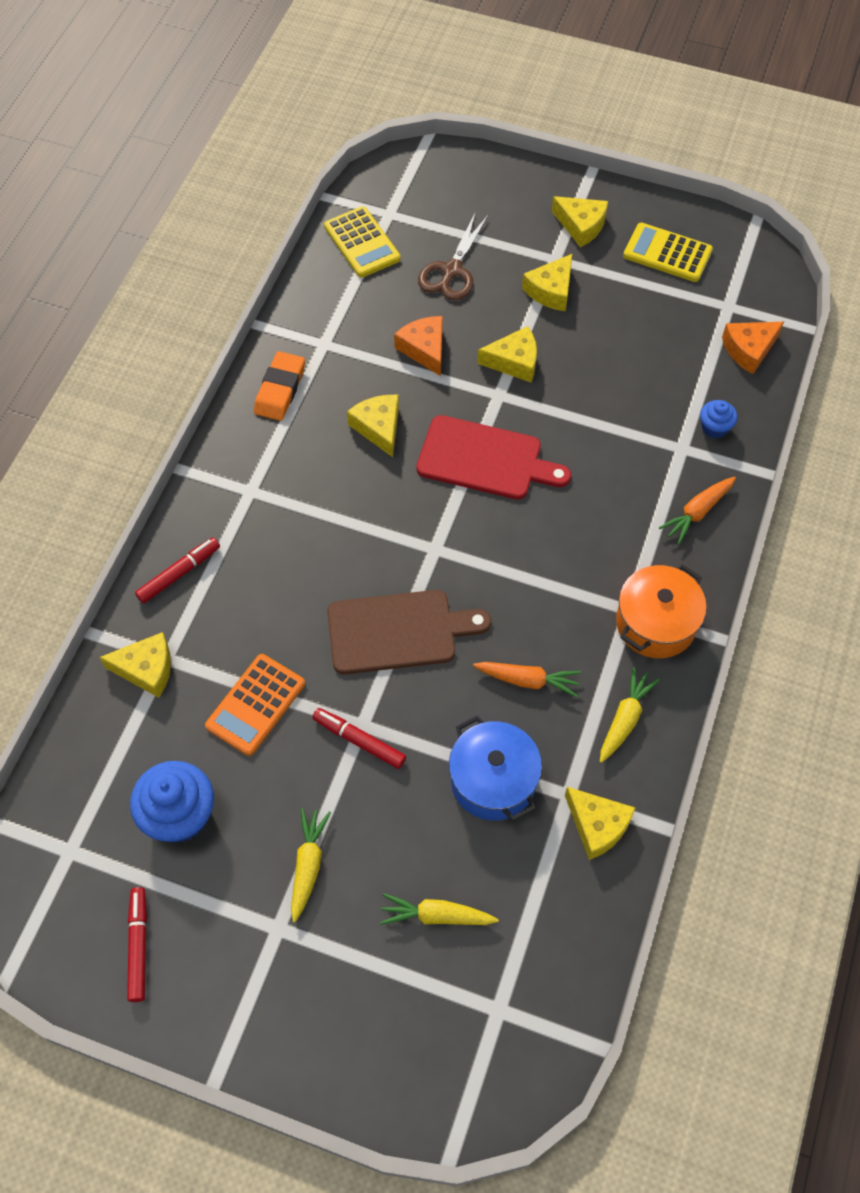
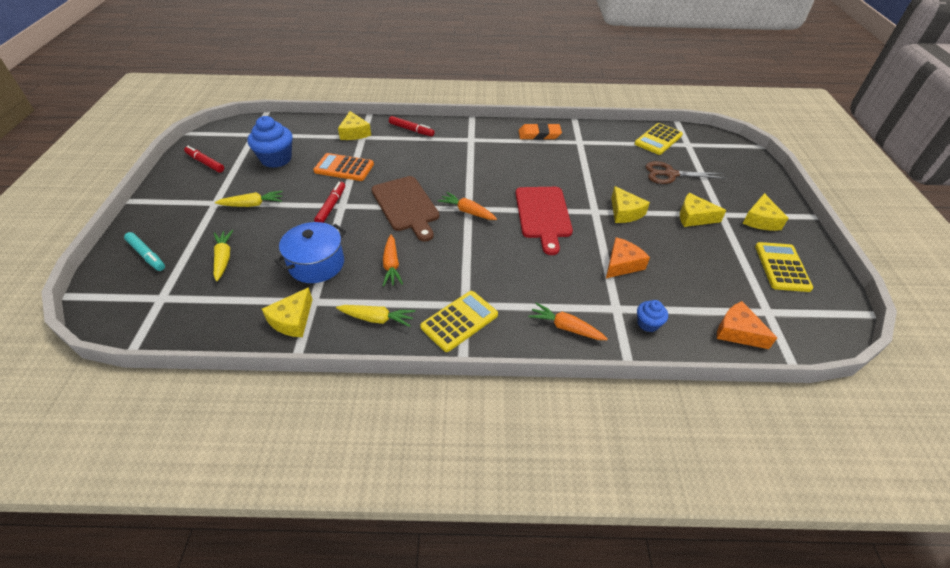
camera: 70 degrees right, 15 degrees down
red marker [127,887,147,1002] -> red marker turned 120 degrees counterclockwise [184,145,224,173]
yellow cheese [347,395,399,457] -> none
orange cheese [394,316,442,376] -> orange cheese moved to [606,237,650,278]
orange pot [616,564,707,658] -> yellow calculator [420,291,498,352]
none -> turquoise marker [124,232,165,271]
none -> orange carrot [438,192,497,220]

